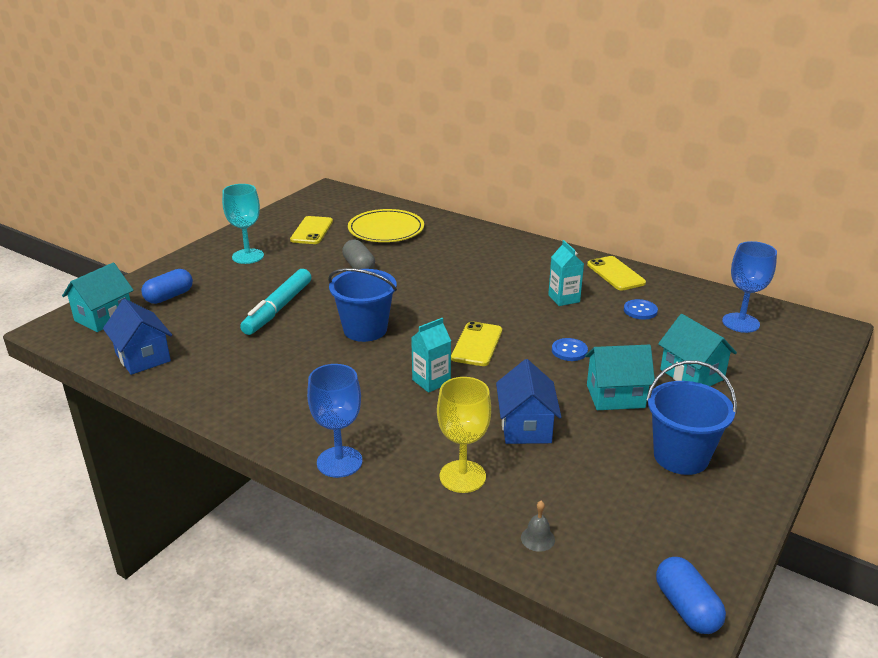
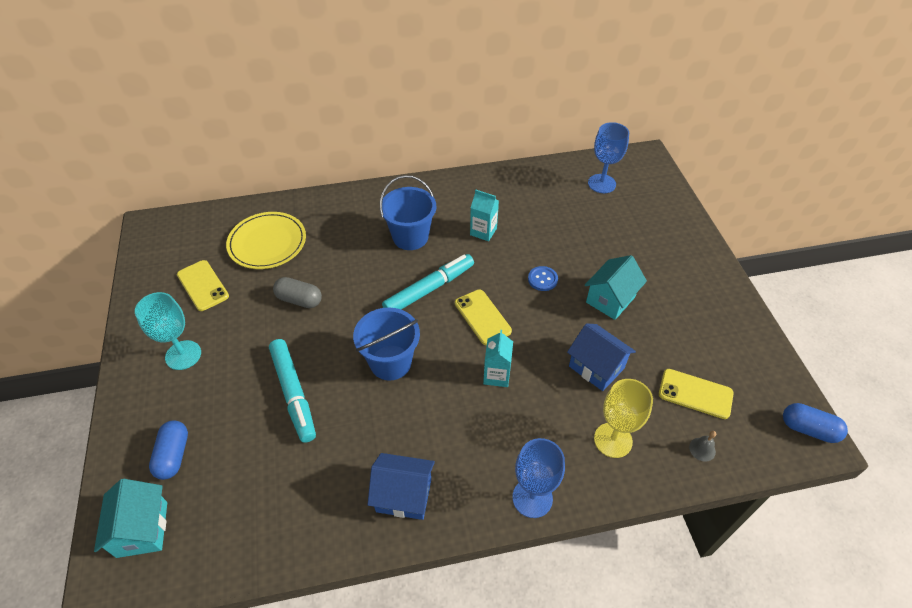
camera: 45 degrees left, 20 degrees up
blue house [103,299,172,375] -> blue house moved to [368,453,435,520]
yellow phone [587,256,646,290] -> yellow phone moved to [659,369,734,419]
blue button [624,299,658,320] -> none
blue bucket [646,360,737,475] -> blue bucket moved to [380,175,436,250]
turquoise house [658,314,737,386] -> none
none -> turquoise marker [382,254,474,310]

